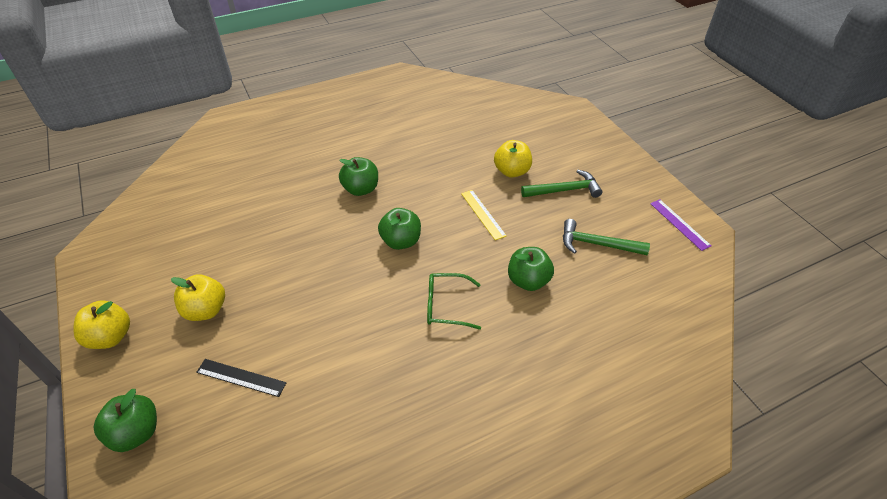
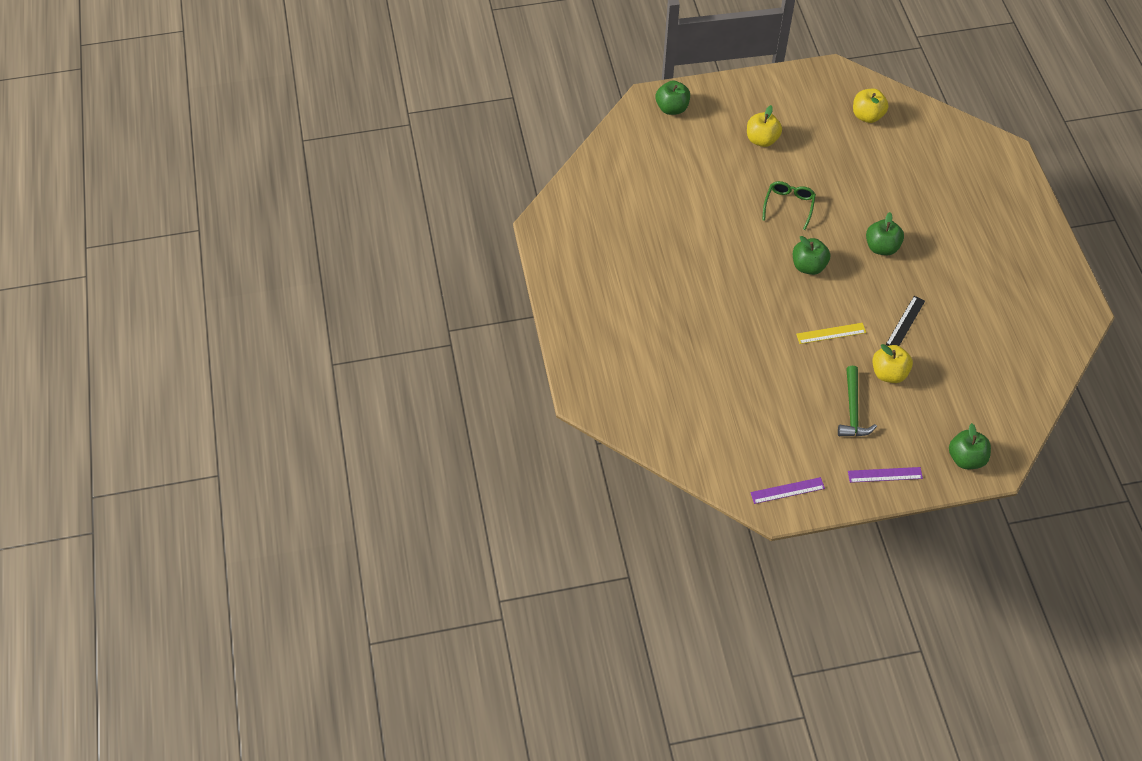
camera: 105 degrees right, 10 degrees up
yellow apple [74,300,130,349] -> yellow apple moved to [853,89,888,123]
black ruler [196,359,286,397] -> black ruler moved to [886,296,925,346]
green glasses [427,273,481,330] -> green glasses moved to [762,181,816,230]
green apple [508,247,554,291] -> green apple moved to [949,423,991,469]
green hammer [563,219,650,255] -> none
none -> purple ruler [848,467,923,483]

